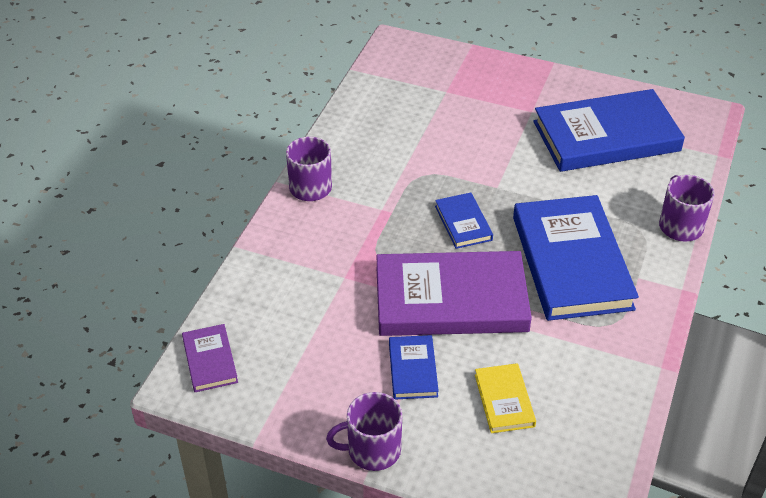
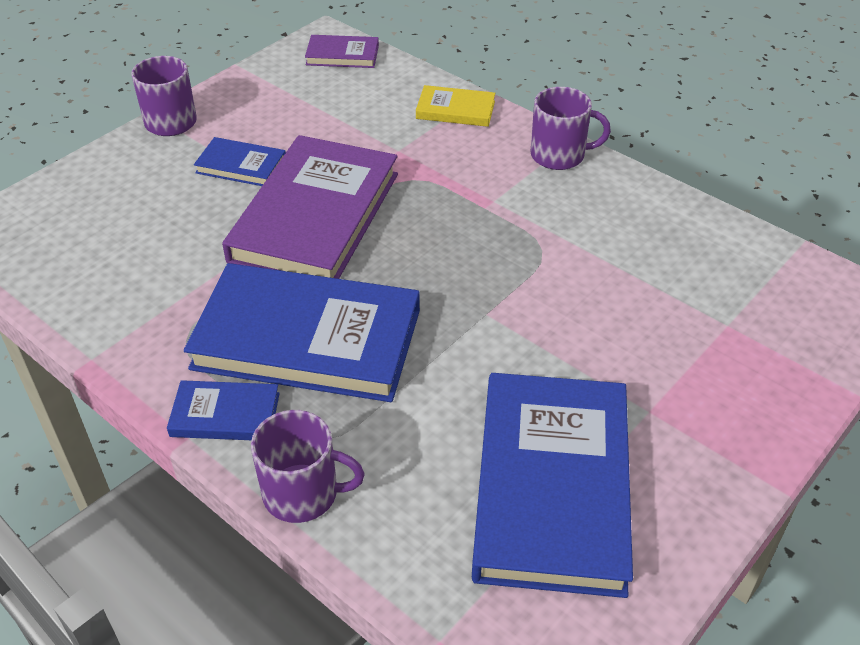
camera: 110 degrees right, 0 degrees up
blue book [435,192,493,249] -> blue book moved to [167,380,280,440]
yellow book [475,363,536,433] -> yellow book moved to [416,85,495,127]

